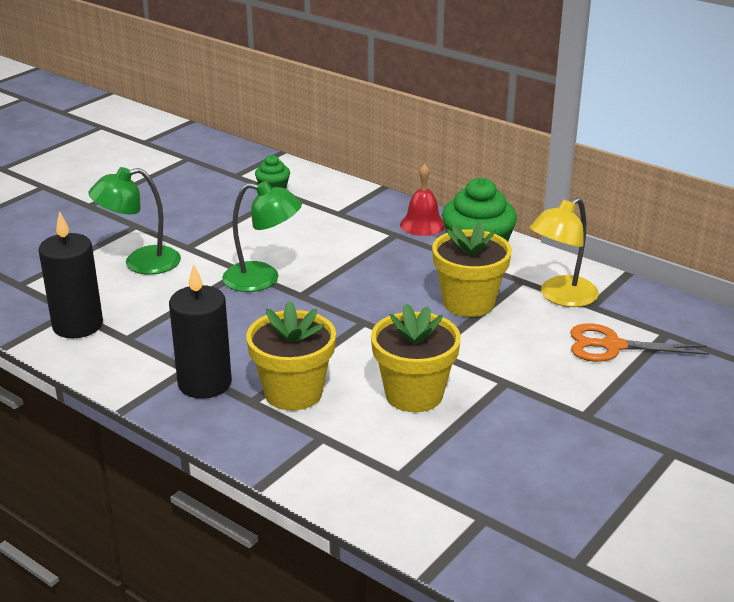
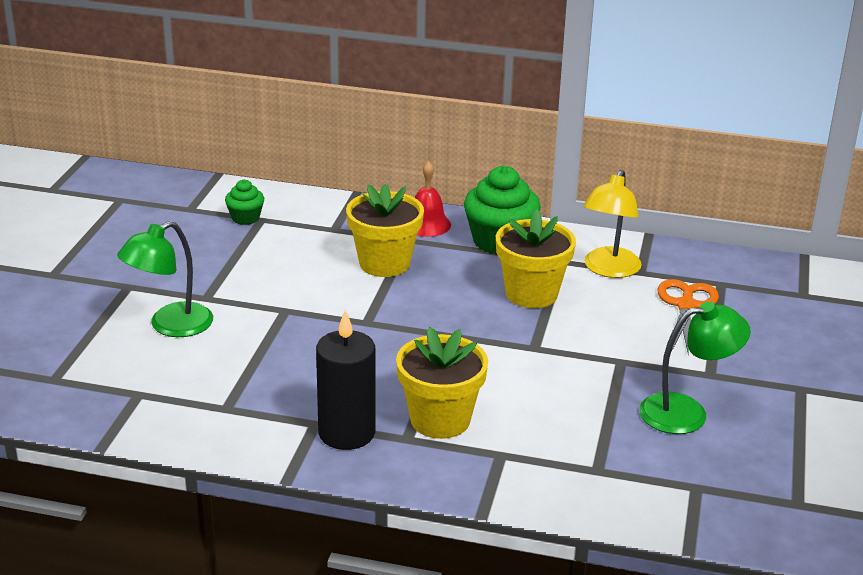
camera: 25 degrees left, 0 degrees up
black candle [39,211,103,338] -> none
green lamp [222,181,302,292] -> green lamp moved to [639,302,751,434]
yellow flower pot [371,303,461,412] -> yellow flower pot moved to [346,184,424,277]
orange scissors [570,323,709,362] -> orange scissors turned 120 degrees clockwise [657,279,719,354]

